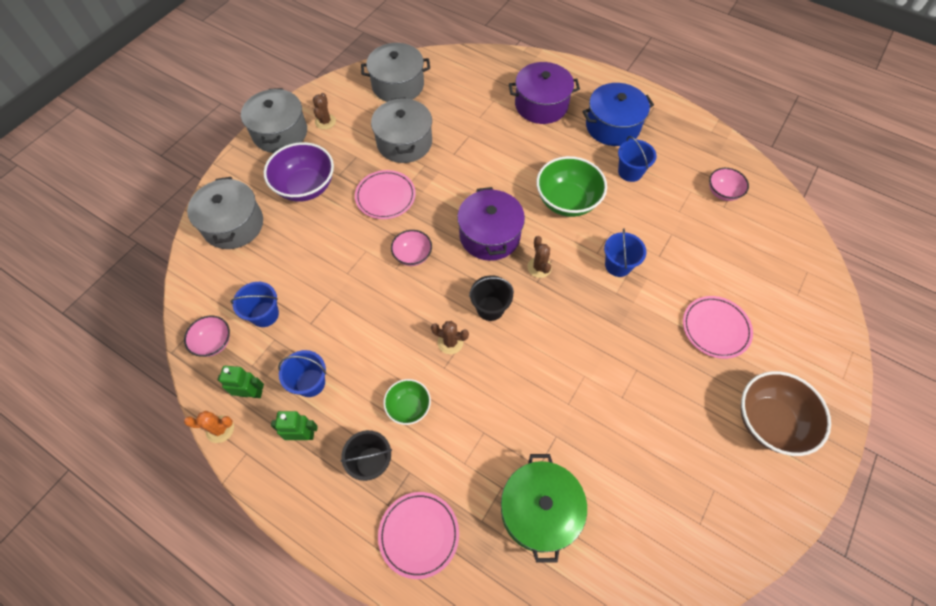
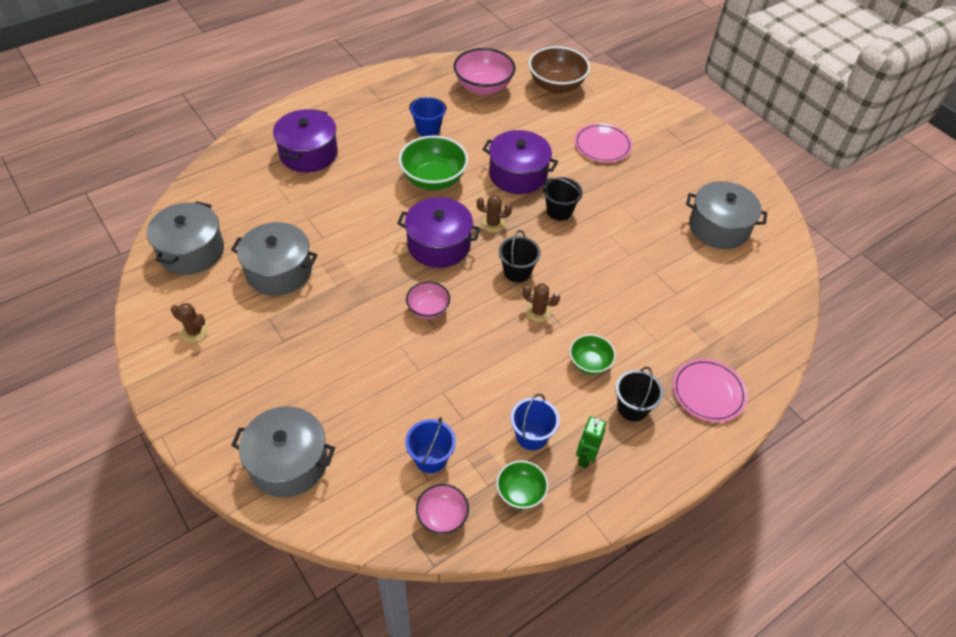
camera: 70 degrees left, 10 degrees down
orange cactus [184,411,234,443] -> none
green robot [217,366,264,398] -> green bowl [496,461,548,509]
grey pot [241,88,307,153] -> grey pot moved to [686,181,767,249]
purple bowl [264,142,334,202] -> none
pink plate [355,170,416,219] -> none
brown cactus [431,321,469,354] -> brown cactus turned 75 degrees clockwise [523,283,560,322]
green pot [501,454,587,563] -> none
blue pot [582,83,654,146] -> none
blue bucket [604,228,646,277] -> purple pot [482,130,558,194]
pink bowl [709,168,749,201] -> pink bowl [453,48,516,96], size x1.77
brown bowl [741,371,831,456] -> brown bowl moved to [529,46,590,94]
none -> black bucket [543,177,583,221]

